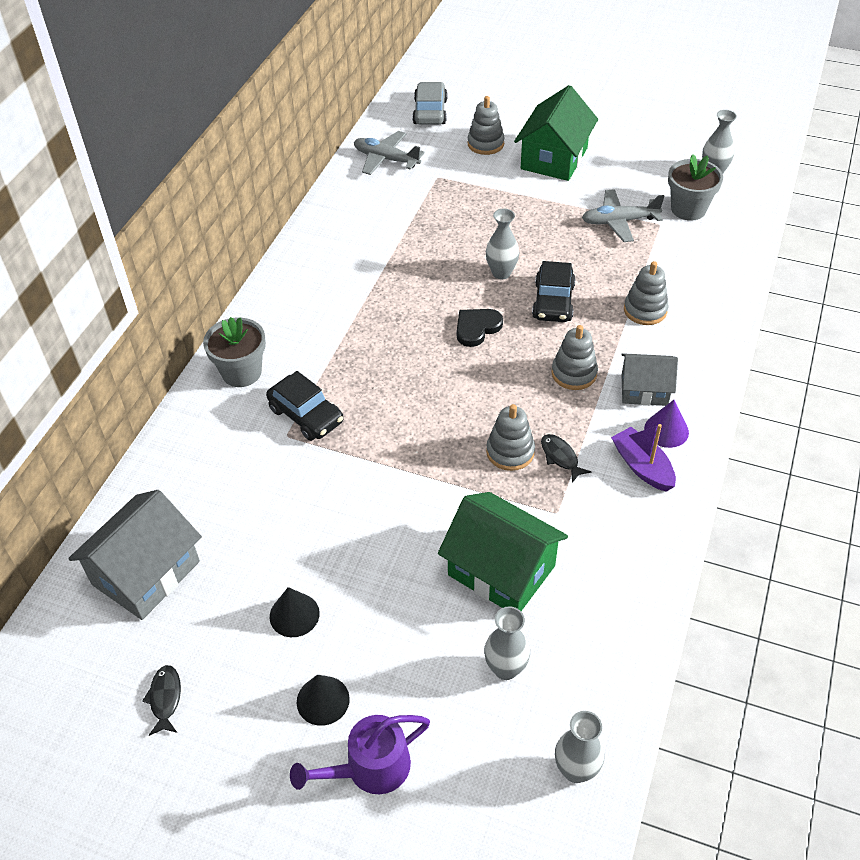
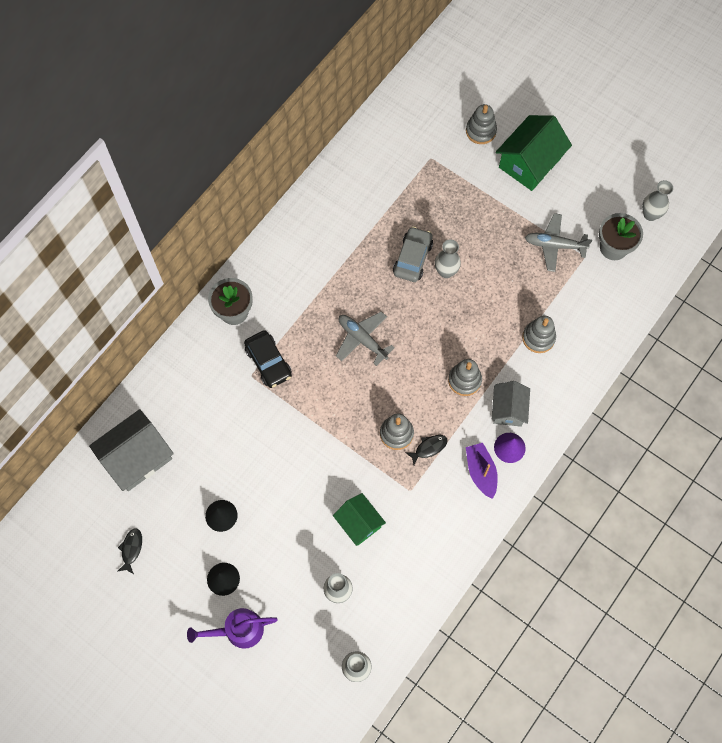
camera: 15 degrees right, 20 degrees up
grey plane [354,131,425,175] -> grey plane moved to [336,311,395,366]
grey car [413,82,447,125] -> grey car moved to [393,226,433,282]
green house [438,492,568,611] -> green house [333,493,386,546], size x0.62
black heart [457,309,503,347] -> none
black car [532,261,576,322] -> none
black fish [541,434,591,483] -> black fish turned 75 degrees clockwise [405,435,448,465]
grey house [621,353,678,406] -> grey house turned 75 degrees clockwise [492,381,530,427]

